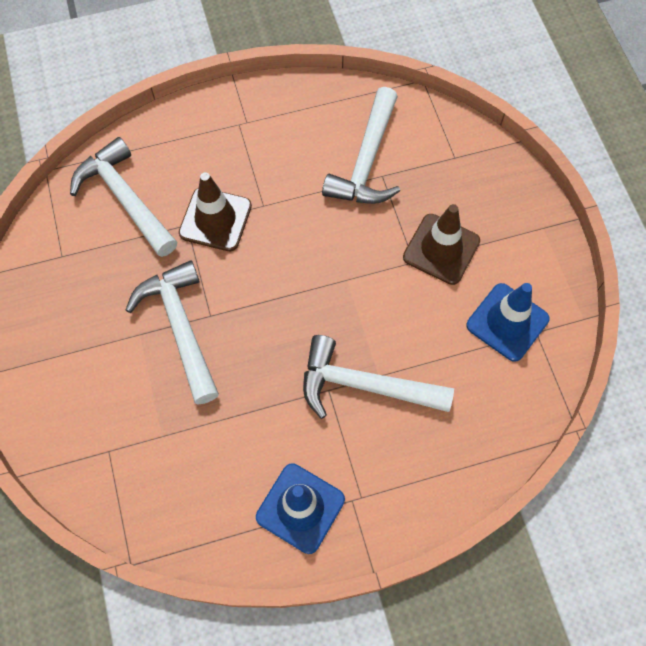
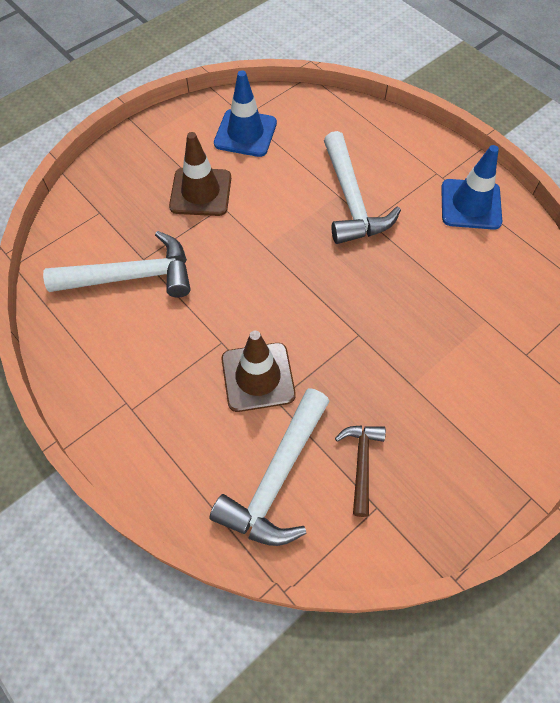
camera: 115 degrees left, 5 degrees down
white hammer [126,260,219,405] -> none
none -> brown hammer [335,426,386,517]

